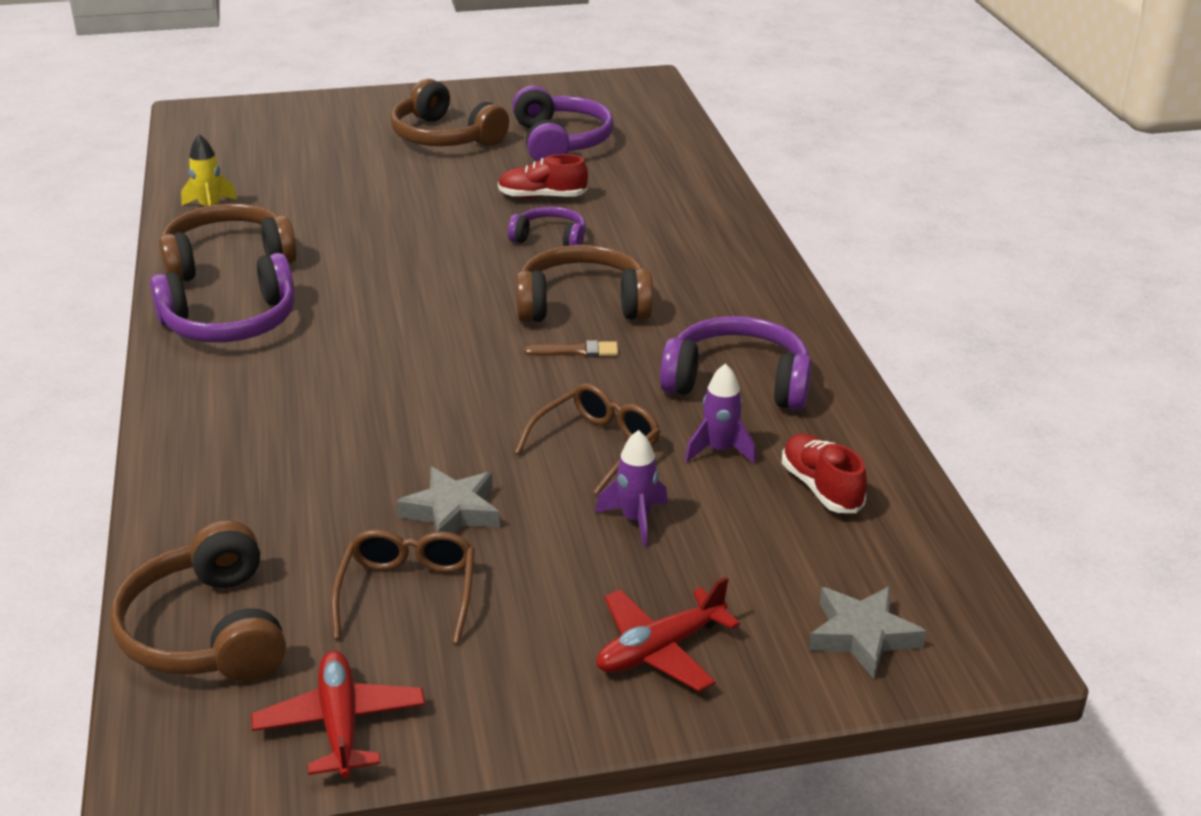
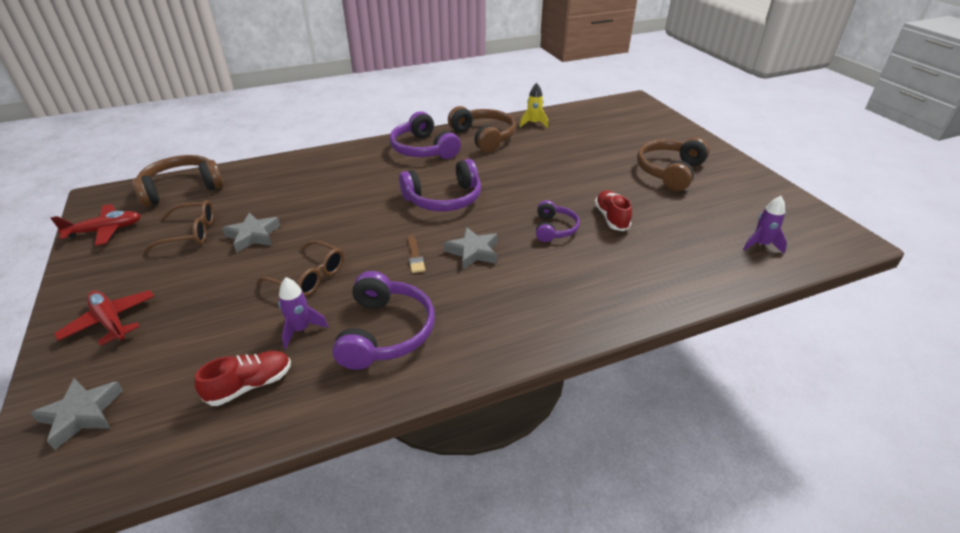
camera: 80 degrees right, 5 degrees up
purple headphones [512,86,614,162] -> purple headphones moved to [399,159,481,211]
brown headphones [516,245,653,322] -> grey star [444,227,498,269]
purple rocket [595,430,668,547] -> purple rocket moved to [743,196,787,254]

